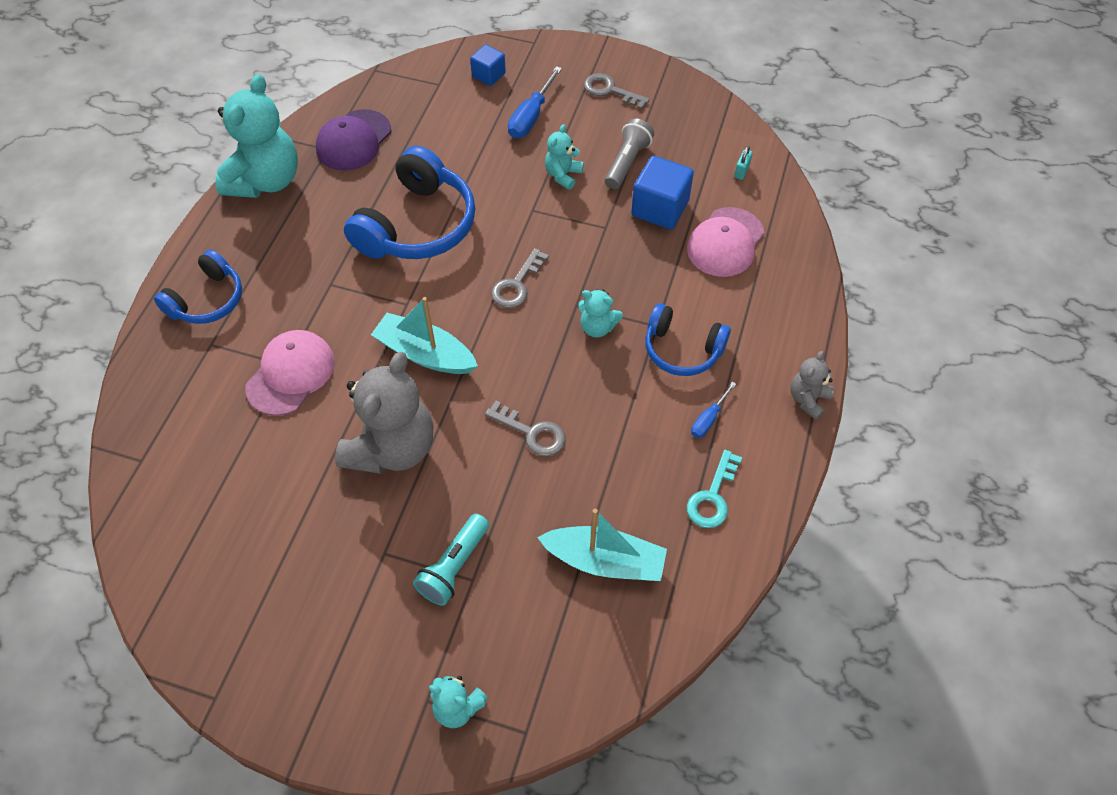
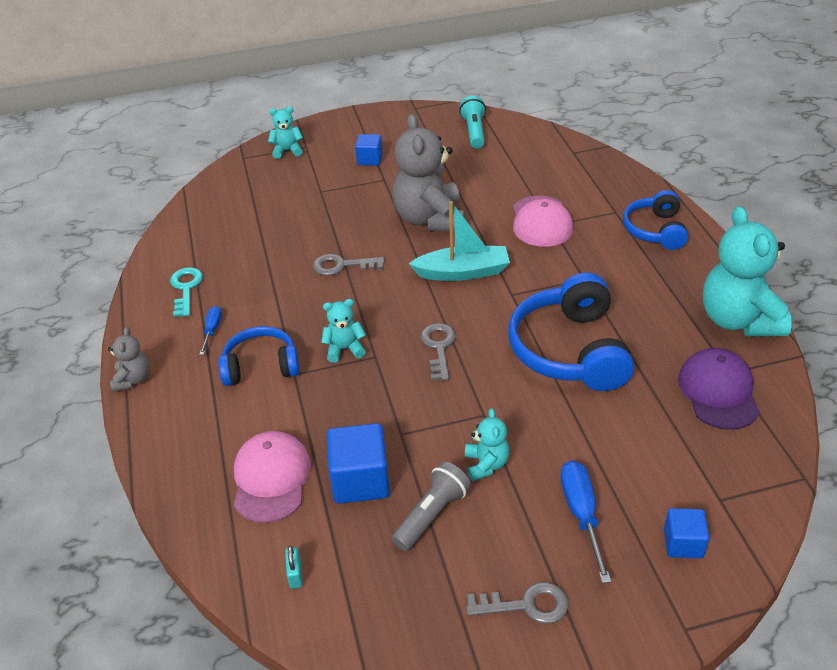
camera: 150 degrees right, 15 degrees down
turquoise flashlight [413,514,489,606] -> turquoise flashlight moved to [459,96,486,149]
turquoise boat [537,509,667,581] -> none
grey flashlight [605,118,654,189] -> grey flashlight turned 135 degrees counterclockwise [391,461,471,551]
none -> blue cube [355,134,383,166]

